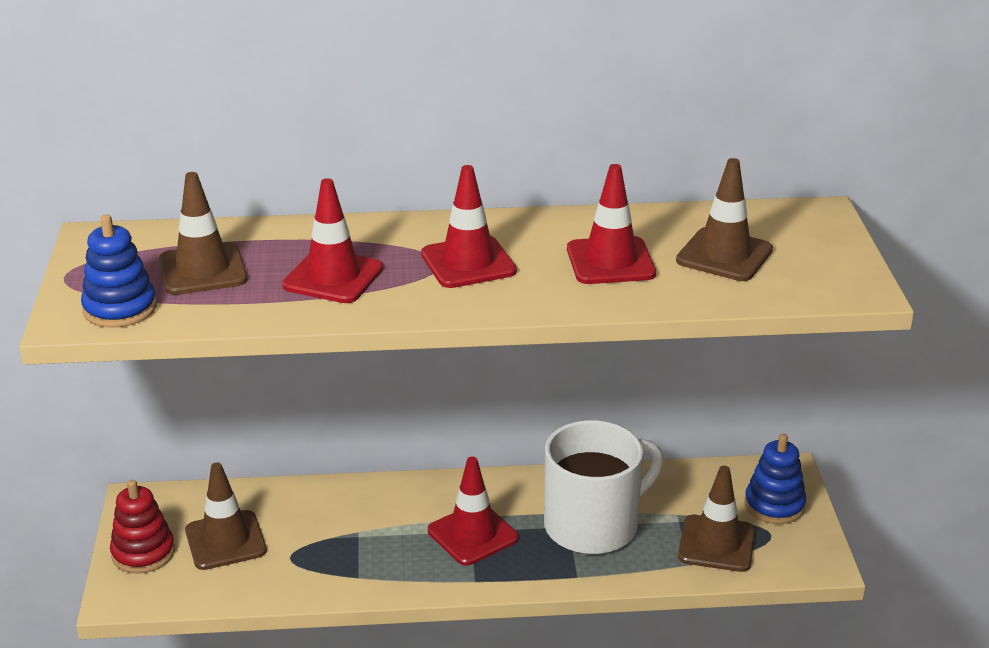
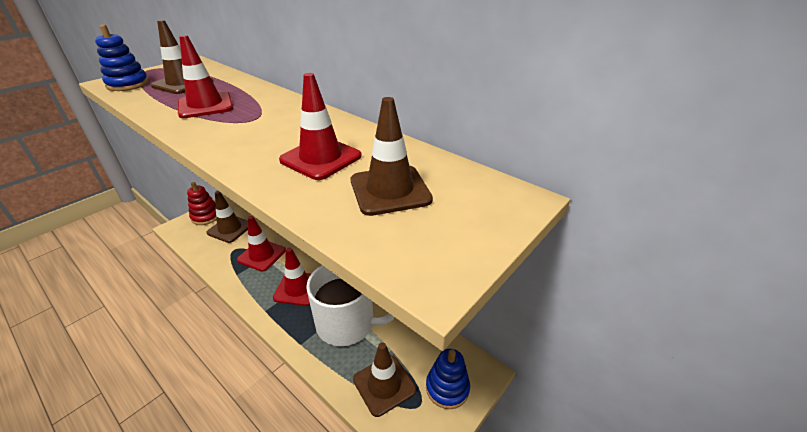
camera: 45 degrees right, 5 degrees up
red traffic cone [421,165,517,288] -> red traffic cone moved to [237,216,286,272]

